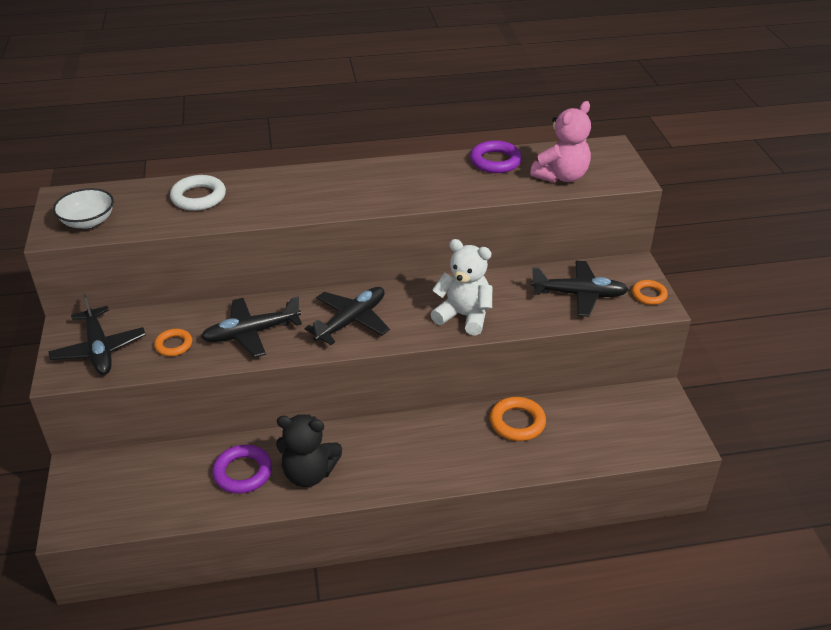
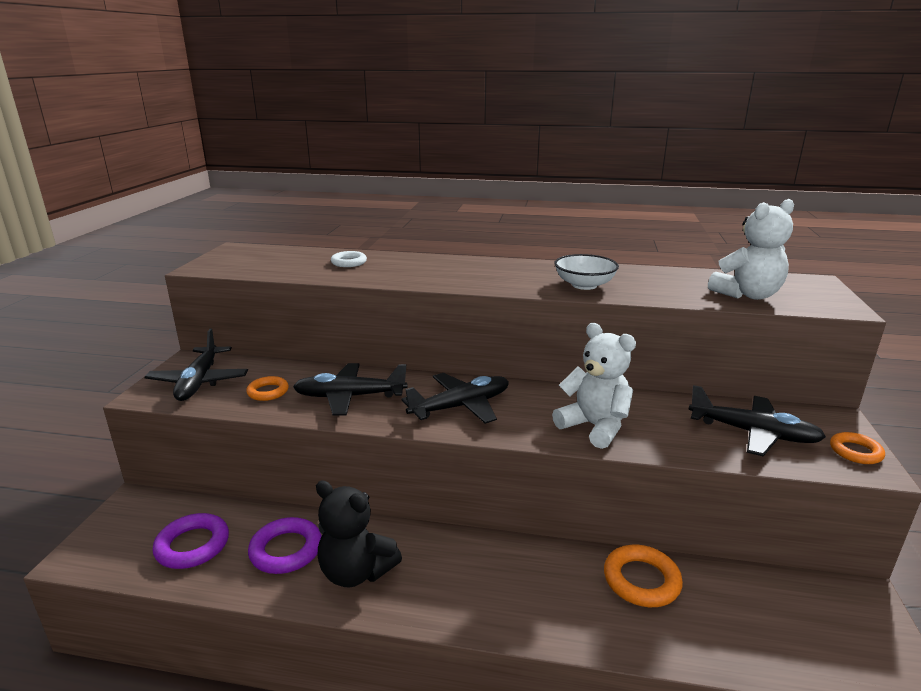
camera: 20 degrees right, 15 degrees down
white bowl [53,188,114,229] -> white bowl moved to [554,254,619,290]
white ring [170,175,226,211] -> white ring [331,251,367,267], size x0.64
purple ring [470,140,522,173] -> purple ring moved to [152,513,229,569]
pink teddy bear [530,101,591,183] -> white teddy bear [708,199,794,300]

